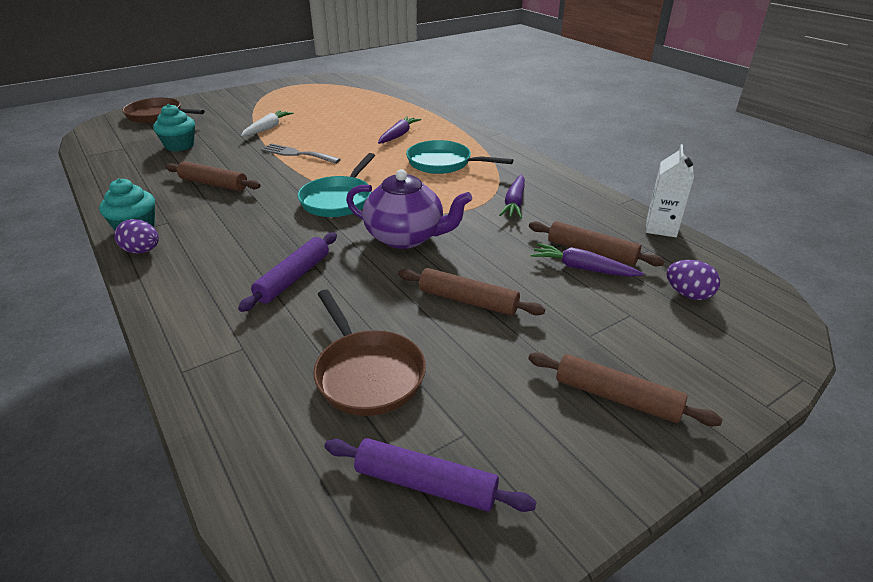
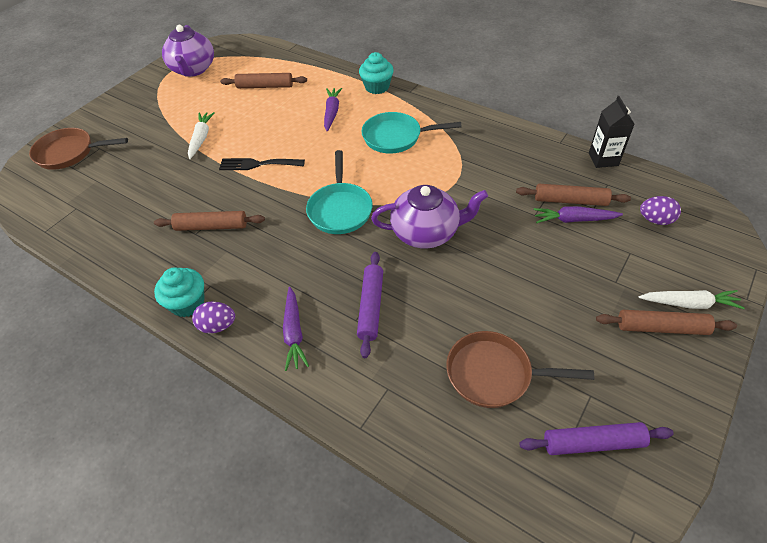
camera: 20 degrees left, 15 degrees up
turquoise cupcake [153,104,195,152] -> turquoise cupcake moved to [359,52,394,94]
grey fork [261,143,341,164] -> black fork [219,158,305,170]
brown pan [313,290,426,416] -> brown pan turned 150 degrees clockwise [446,331,594,408]
brown rolling pin [398,268,545,316] -> brown rolling pin moved to [220,73,307,88]
purple carrot [499,175,525,218] -> purple carrot moved to [283,287,309,371]
white carton [646,144,694,237] -> black carton [589,96,634,168]
none -> purple teapot [162,25,214,77]
none -> white carrot [639,290,745,309]

